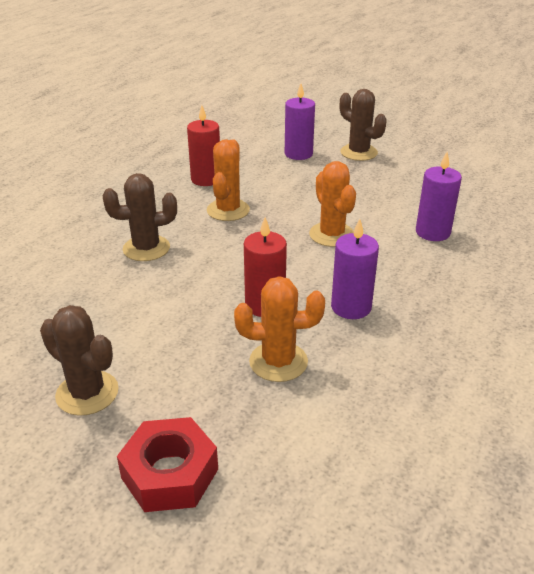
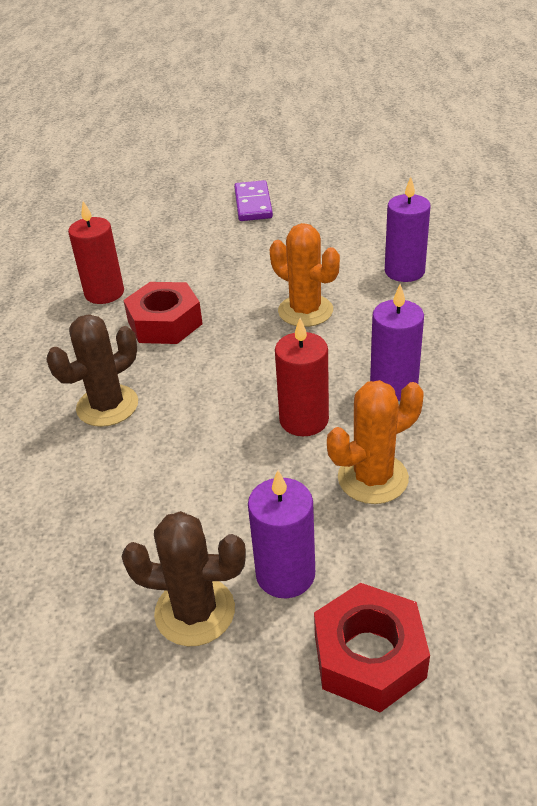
camera: 25 degrees left, 5 degrees up
orange cactus [207,139,250,221] -> red nut [123,282,203,344]
purple candle [285,83,315,160] -> purple candle moved to [248,470,315,598]
brown cactus [340,89,387,161] -> purple domino [234,180,273,221]

